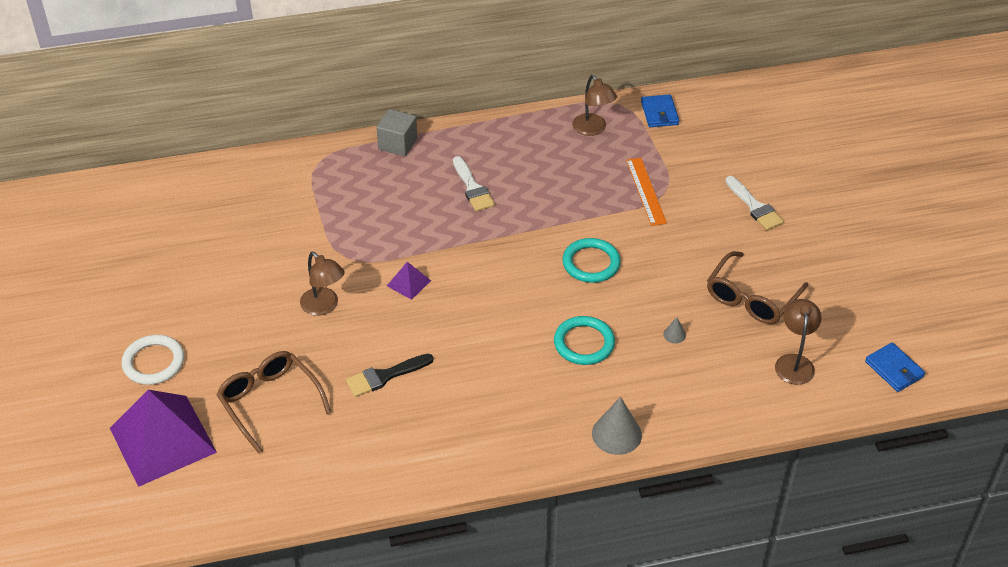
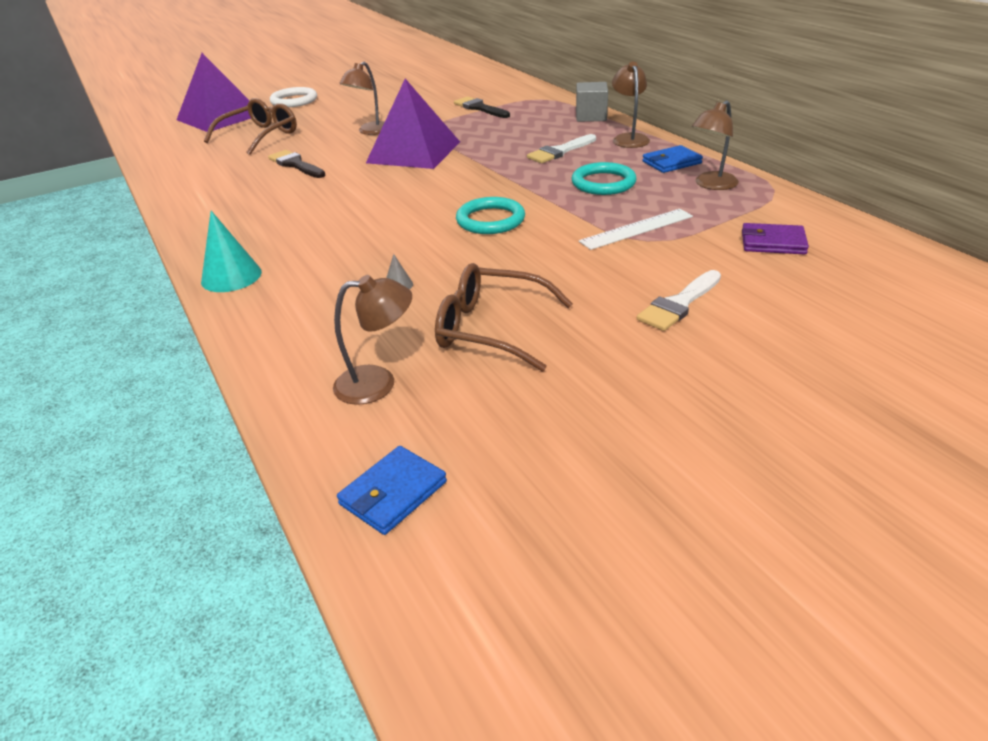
camera: 75 degrees right, 10 degrees down
purple pyramid [387,262,431,300] -> purple pyramid [366,79,460,169], size x2.34
turquoise ring [554,316,615,365] -> turquoise ring moved to [572,162,637,195]
grey cone [592,397,642,455] -> turquoise cone [201,211,262,292]
orange ruler [626,158,667,226] -> white ruler [579,209,693,250]
blue wallet [641,94,679,127] -> blue wallet moved to [642,145,703,173]
none -> black brush [454,96,510,118]
none -> brown lamp [612,62,650,148]
none -> purple wallet [742,223,809,254]

